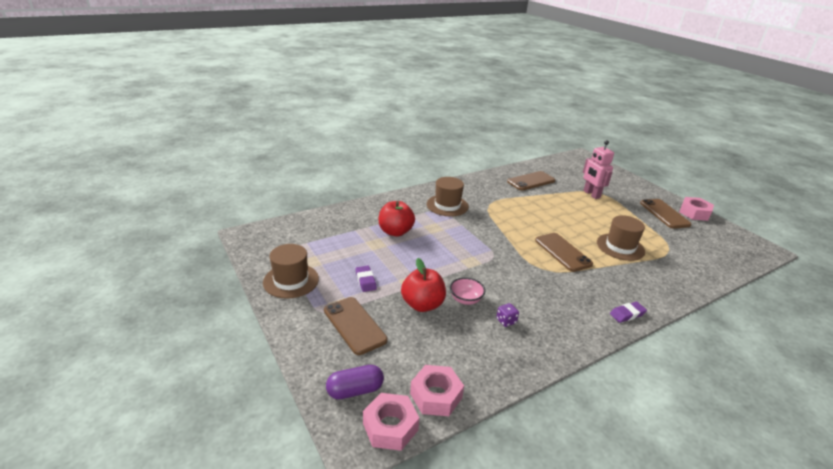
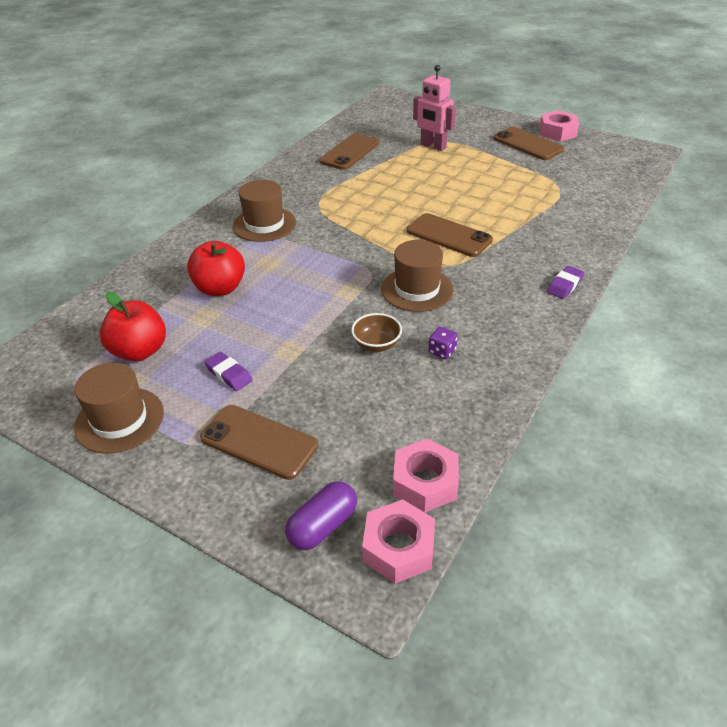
camera: 25 degrees left, 10 degrees up
red apple [401,258,446,312] -> red apple moved to [100,292,166,361]
pink bowl [450,277,485,305] -> brown bowl [351,313,402,352]
brown hat [597,215,645,261] -> brown hat moved to [381,240,453,312]

